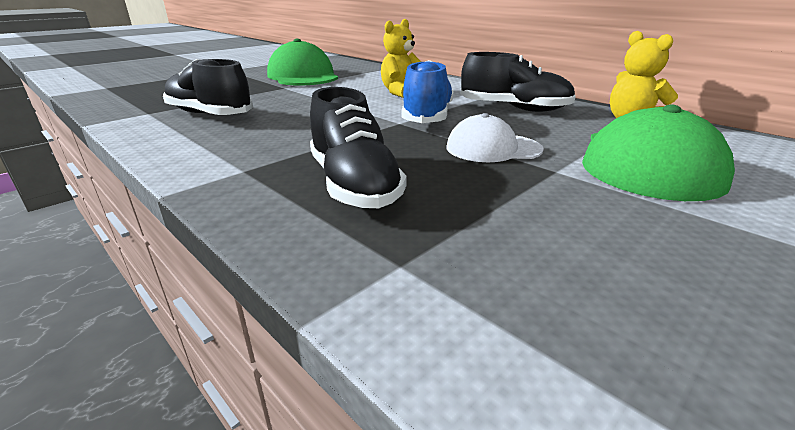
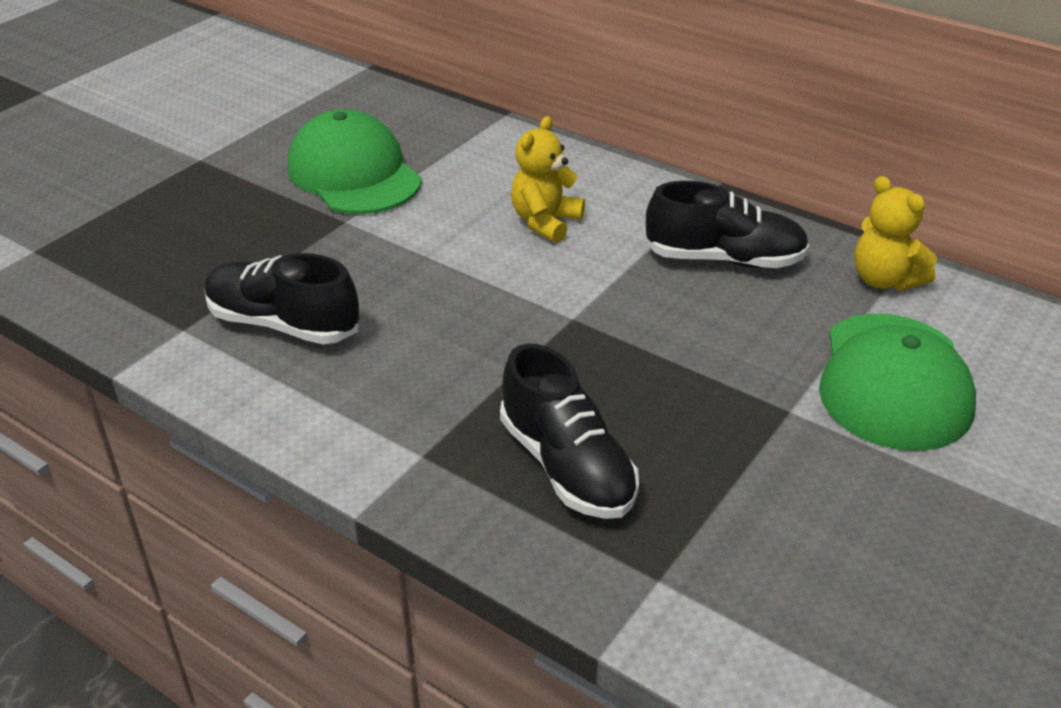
camera: 10 degrees left, 10 degrees up
blue shoe [402,60,454,123] -> none
white cap [446,113,544,162] -> none

